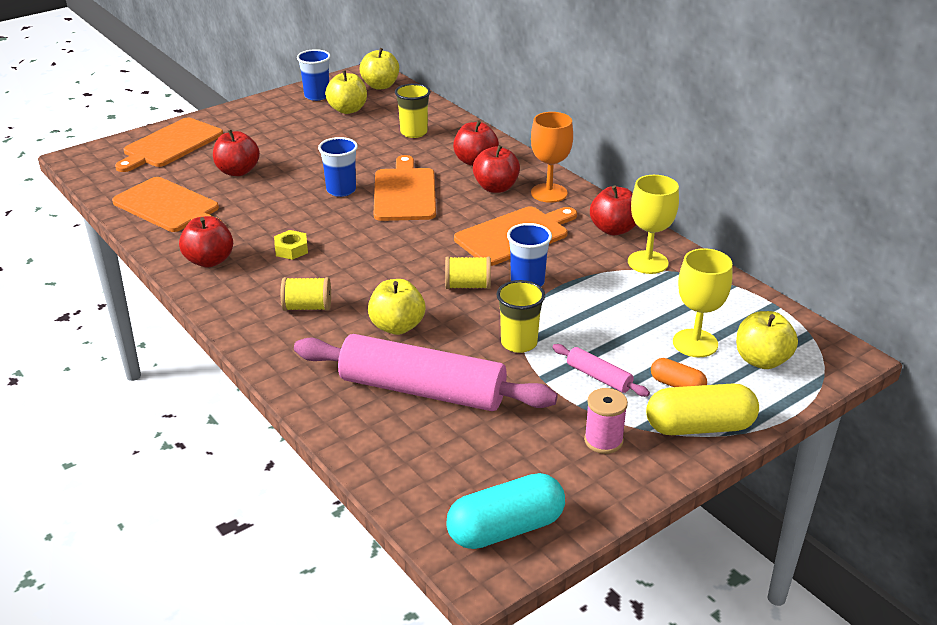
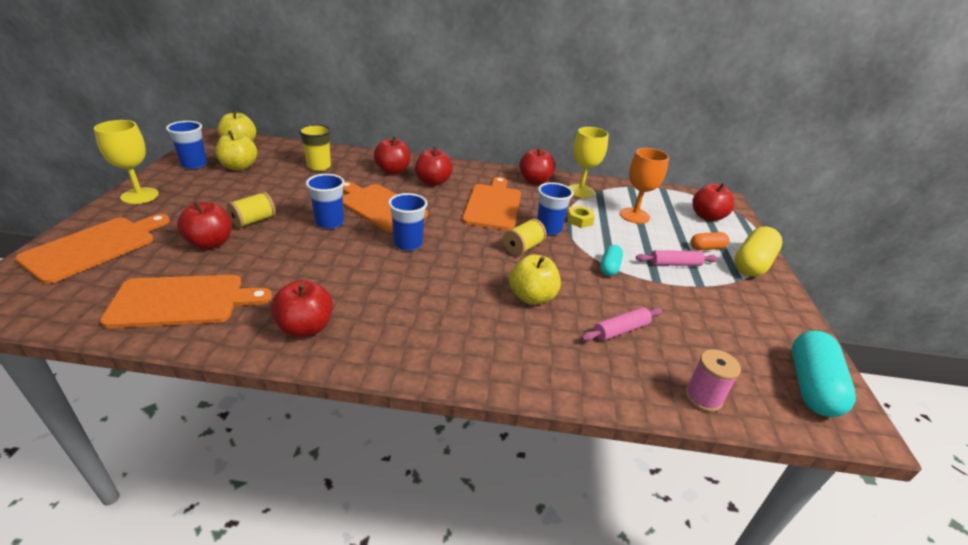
camera: 50 degrees left, 0 degrees up
orange cutting board [115,118,223,172] -> orange cutting board turned 135 degrees counterclockwise [15,214,170,284]
yellow nut [274,230,308,260] -> yellow nut moved to [567,205,595,228]
yellow spool [281,277,331,311] -> yellow spool moved to [227,192,276,228]
pink rolling pin [294,334,558,411] -> pink rolling pin [581,307,662,341], size x0.43
yellow cup [496,280,545,353] -> turquoise capsule [600,245,623,276]
orange goblet [531,112,573,203] -> orange goblet moved to [620,148,669,224]
pink spool [584,388,628,454] -> pink spool moved to [685,349,741,412]
yellow goblet [673,248,732,357] -> yellow goblet moved to [94,120,159,204]
yellow apple [736,311,798,369] -> red apple [692,183,734,221]
none -> blue cup [388,193,427,251]

